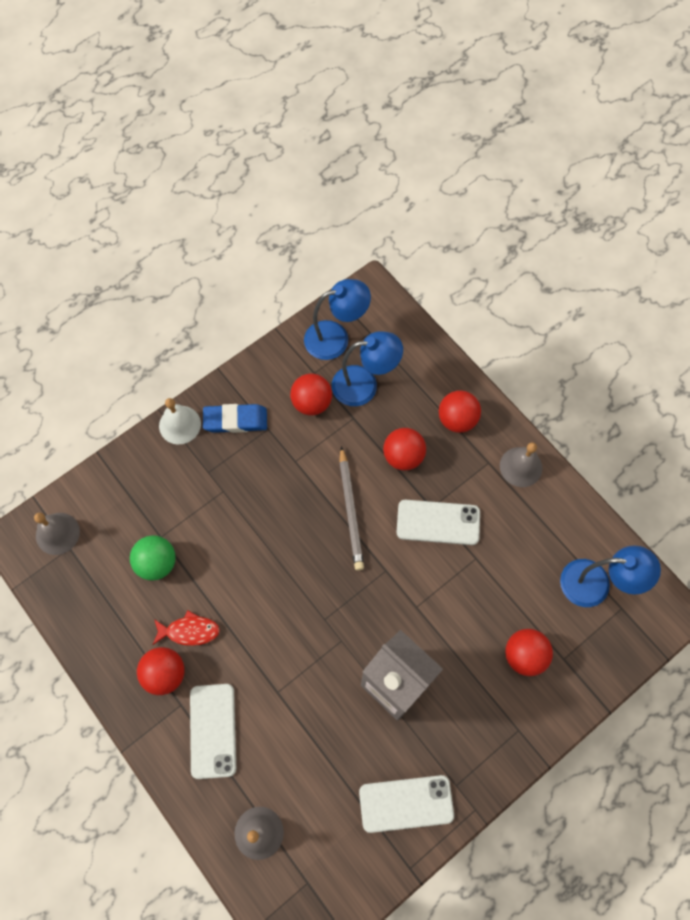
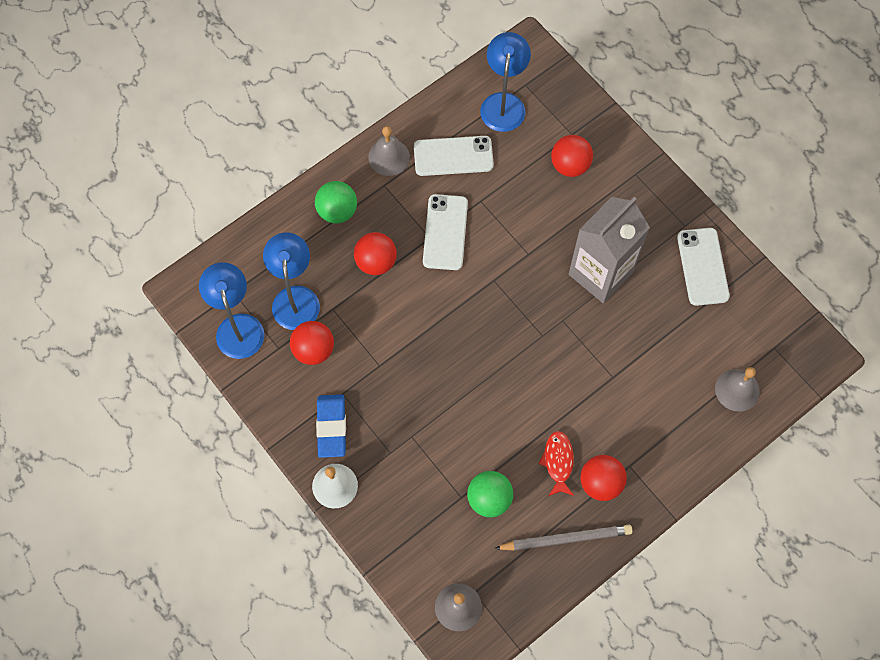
camera: 90 degrees left, 0 degrees up
white phone [190,684,236,779] -> white phone moved to [414,136,494,176]
grey pencil [339,446,364,571] -> grey pencil moved to [494,525,632,551]
red ball [439,390,481,433] -> green ball [315,181,357,224]

